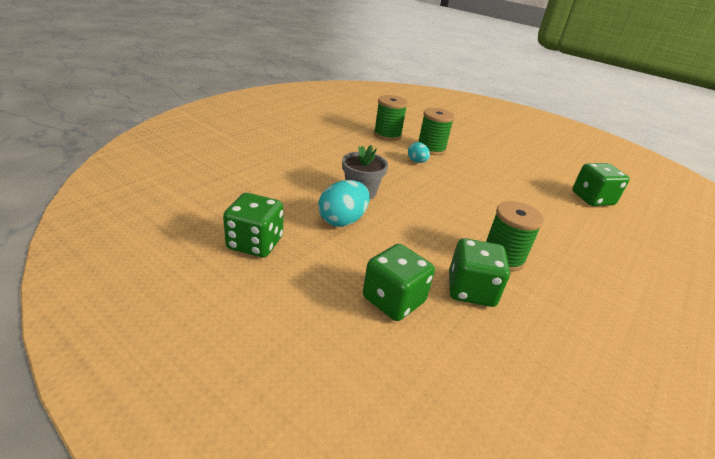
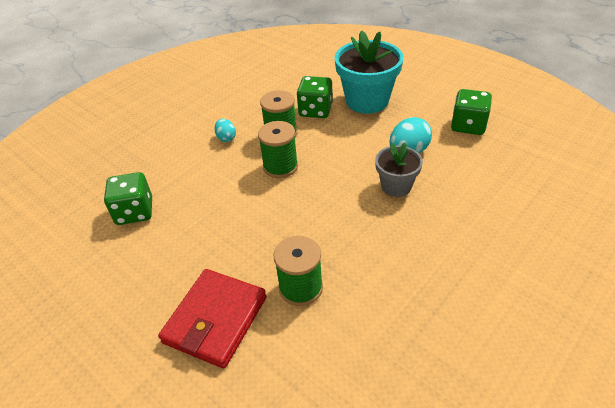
camera: 170 degrees left, 10 degrees up
green dice [363,244,435,321] -> turquoise flower pot [335,30,403,114]
green spool [374,95,408,141] -> green spool moved to [258,121,298,178]
turquoise egg [408,142,430,163] -> turquoise egg moved to [214,119,236,142]
none -> red wallet [158,269,267,369]

